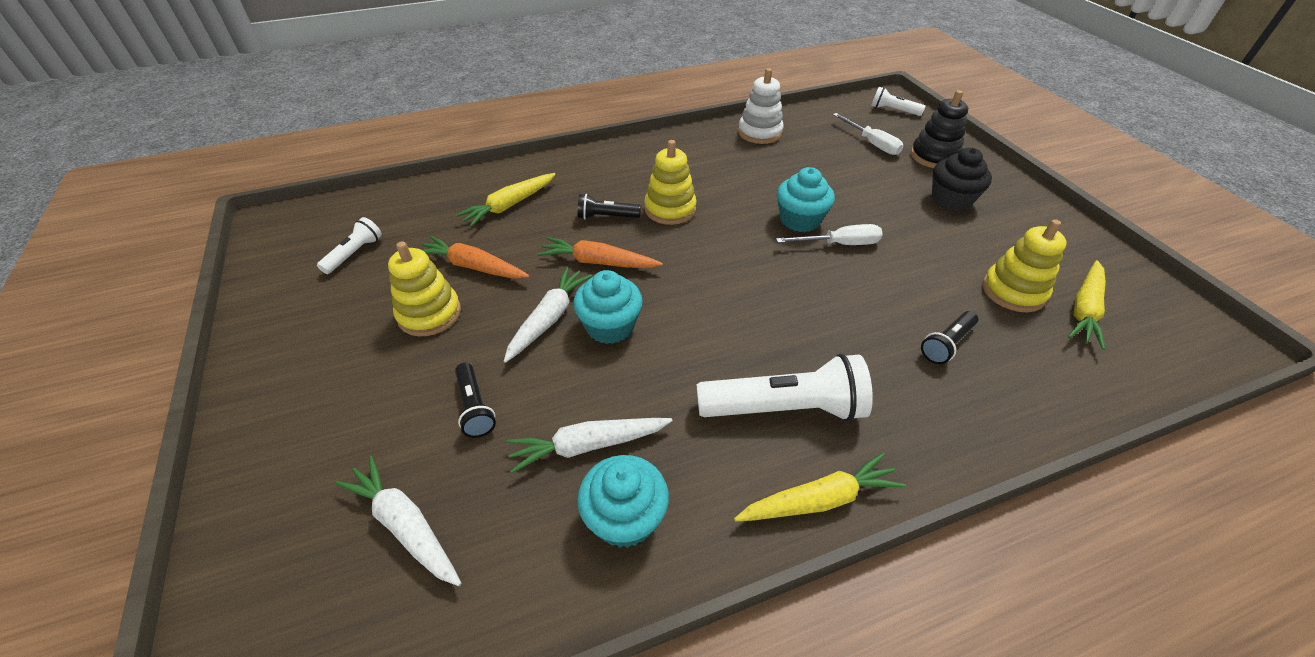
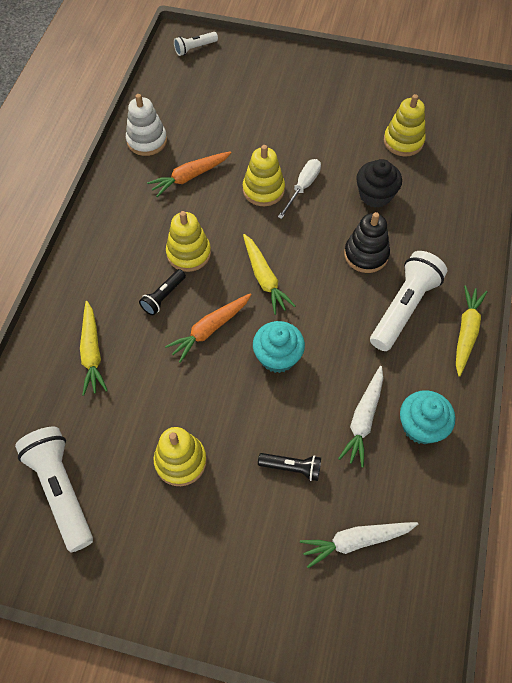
camera: 55 degrees left, 15 degrees up
white flashlight [317,217,382,274] -> white flashlight [15,427,93,552], size x1.91
orange carrot [422,236,530,279] -> orange carrot moved to [147,151,232,197]
white carrot [504,267,592,363] -> none
turquoise cupcake [777,167,835,232] -> yellow stacking toy [243,145,285,206]
white screwdriver [833,113,903,155] -> none
black stacking toy [911,90,968,168] -> black stacking toy moved to [344,212,390,273]
black flashlight [921,311,978,364] -> none
black cupcake [932,148,992,211] -> black cupcake moved to [356,159,402,208]
yellow carrot [1068,260,1106,350] -> yellow carrot moved to [243,234,296,315]

